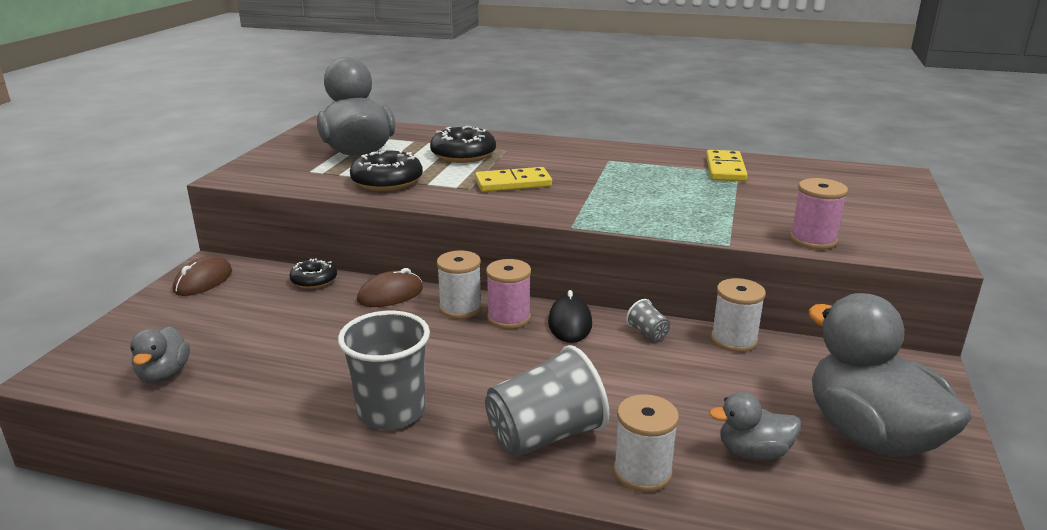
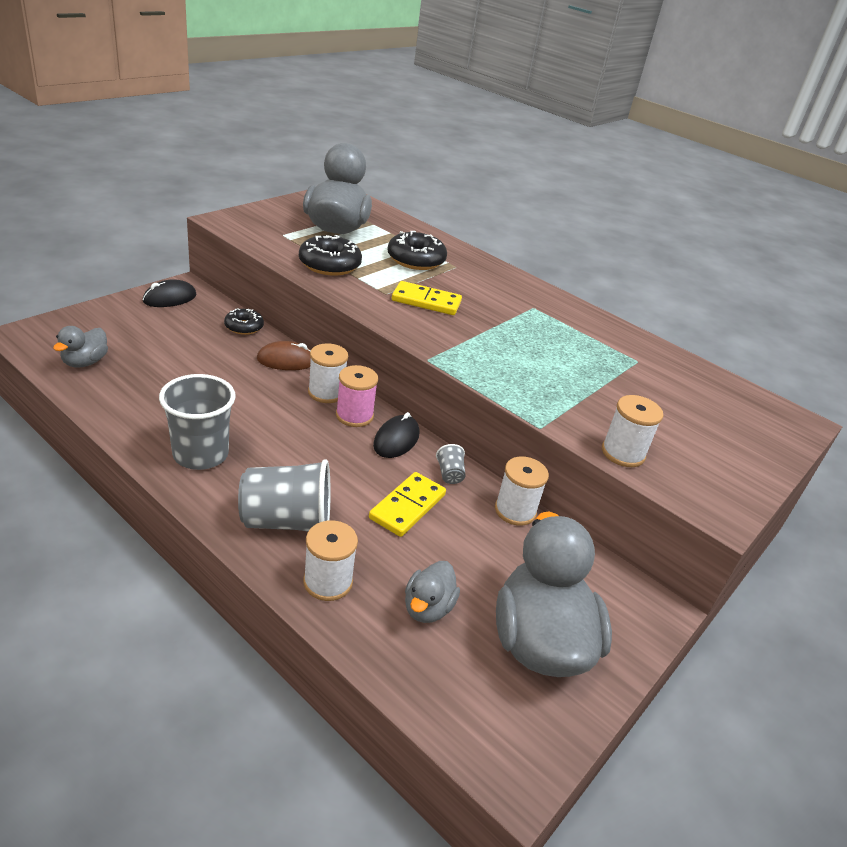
camera: 20 degrees right, 10 degrees up
brown mouse [173,256,232,296] -> black mouse [143,279,196,307]
yellow domino [706,150,747,181] -> yellow domino moved to [369,472,446,537]
grey duck [709,392,801,460] -> grey duck turned 90 degrees counterclockwise [405,561,460,623]
pink spool [790,178,848,250] -> white spool [602,395,663,467]

